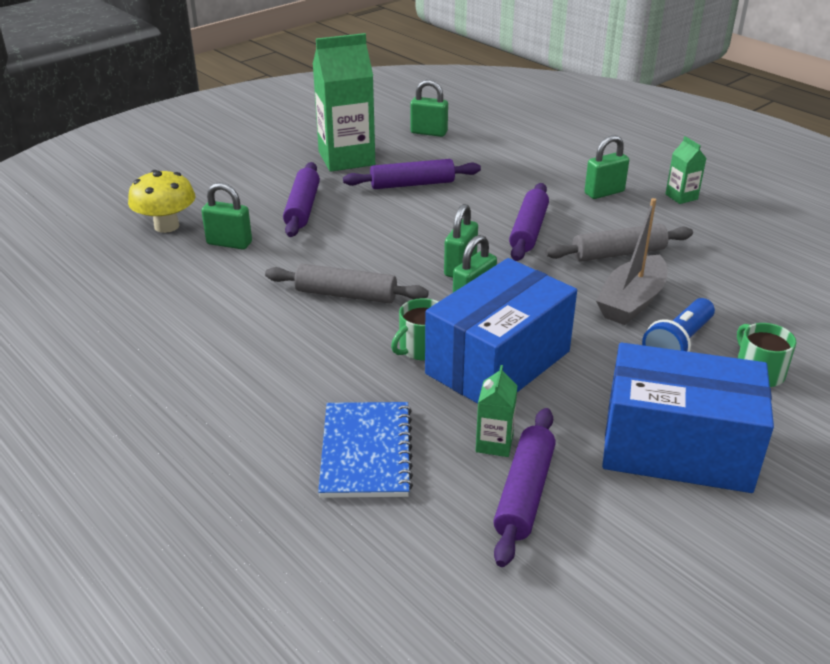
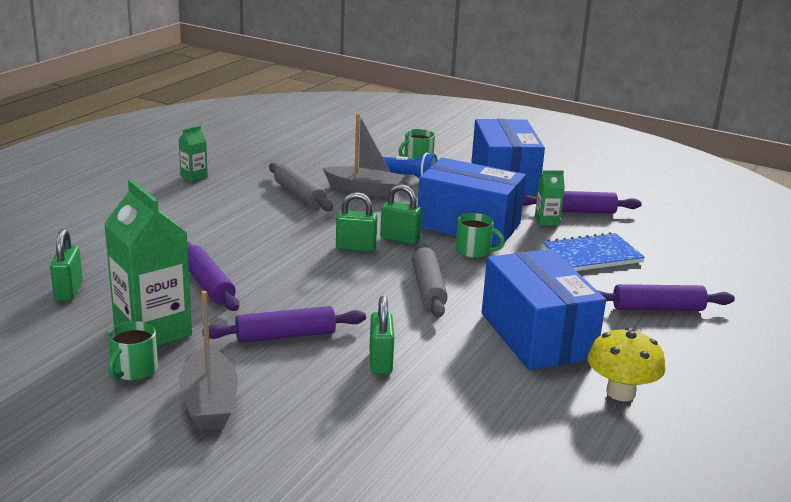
camera: 110 degrees left, 10 degrees down
yellow mushroom [128,170,195,233] -> yellow mushroom moved to [588,328,666,401]
purple rolling pin [509,183,549,261] -> purple rolling pin moved to [597,284,735,311]
green padlock [584,135,629,199] -> none
none -> green mug [108,321,158,381]
none -> grey boat [179,291,238,430]
none -> blue box [482,249,606,370]

